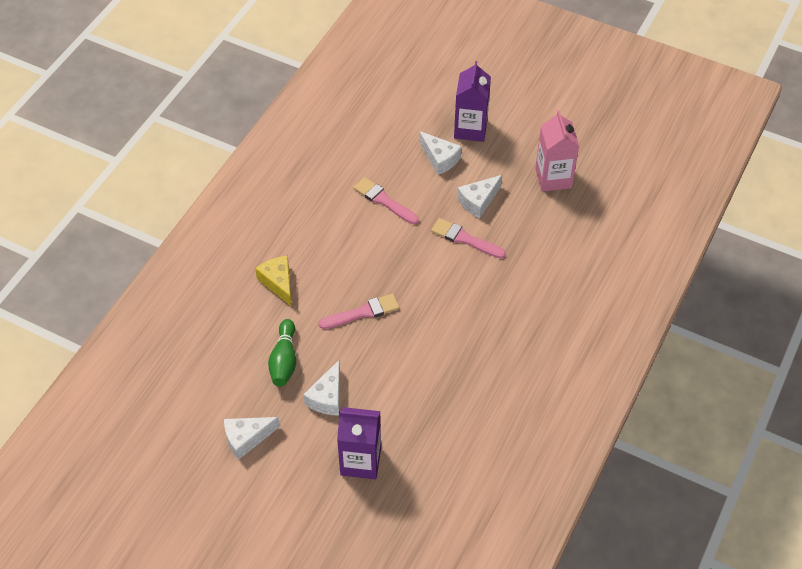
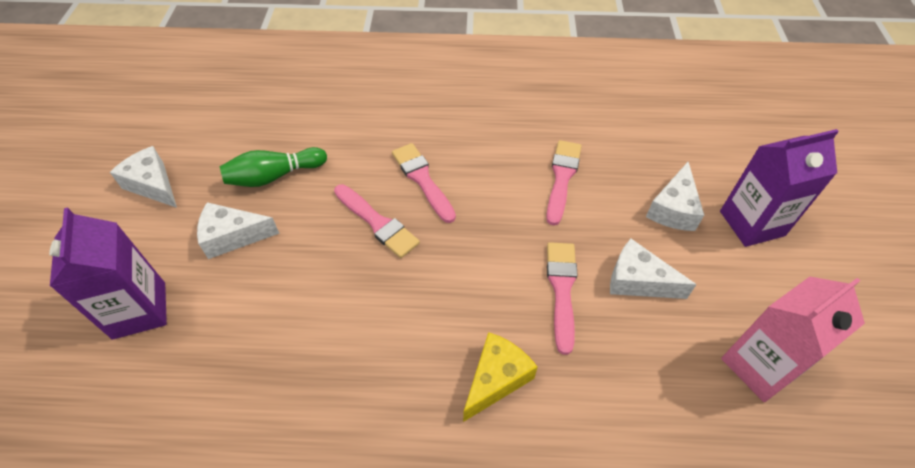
camera: 65 degrees right, 0 degrees up
yellow cheese [255,256,292,307] -> yellow cheese moved to [463,332,538,422]
none -> pink brush [392,143,456,223]

